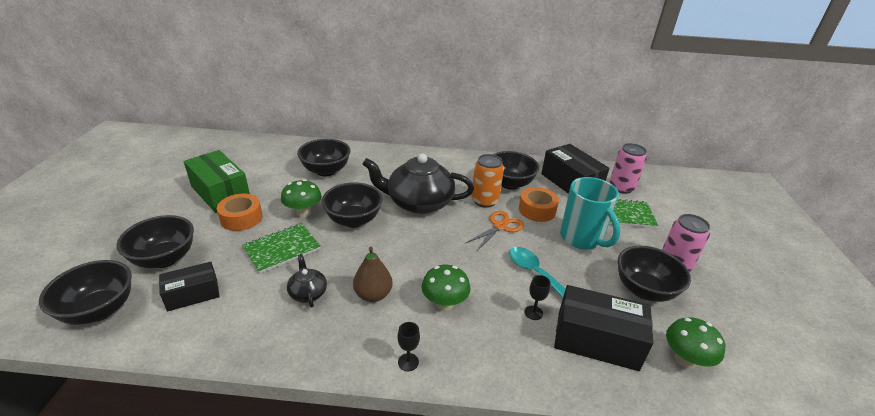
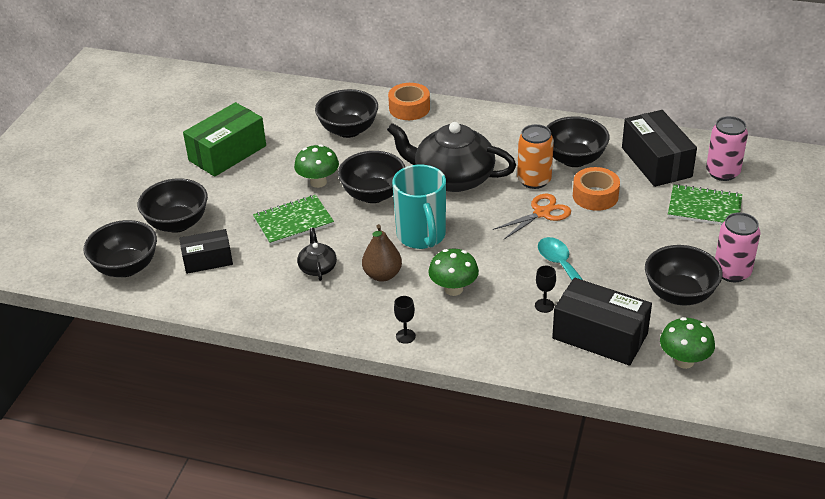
camera: 15 degrees right, 5 degrees up
green box [184,150,250,213] -> green box turned 75 degrees clockwise [183,102,266,177]
orange tape [217,194,262,231] -> orange tape moved to [388,83,430,120]
turquoise mug [560,177,621,250] -> turquoise mug moved to [392,165,446,249]

